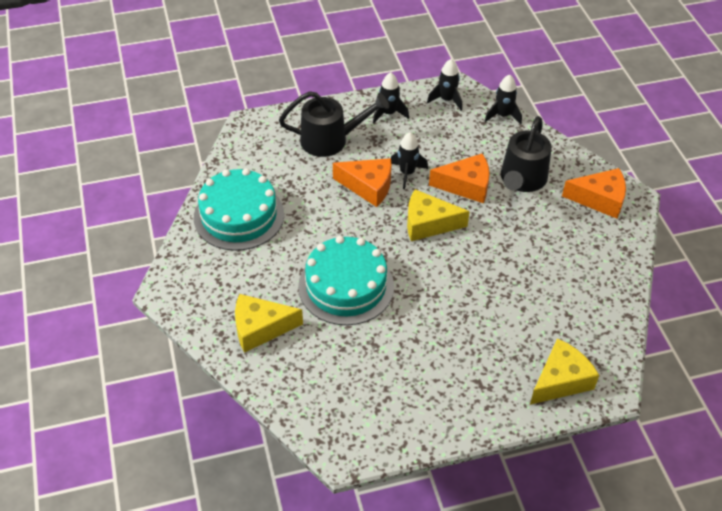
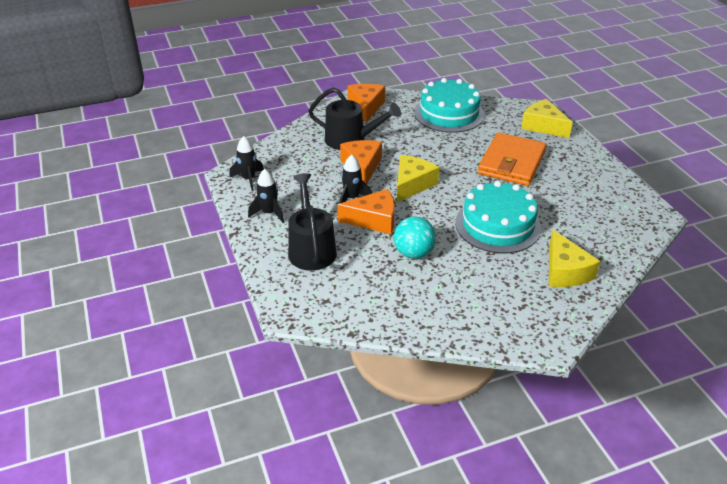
camera: 95 degrees left, 10 degrees down
turquoise cake [194,168,284,251] -> turquoise cake moved to [414,78,484,133]
orange cheese [333,158,392,207] -> orange cheese turned 75 degrees clockwise [337,189,395,234]
yellow cheese [407,189,470,241] -> yellow cheese turned 150 degrees counterclockwise [397,155,439,203]
black rocket [485,74,522,124] -> none
none -> turquoise ball [394,216,436,259]
none -> orange wallet [478,132,547,186]

